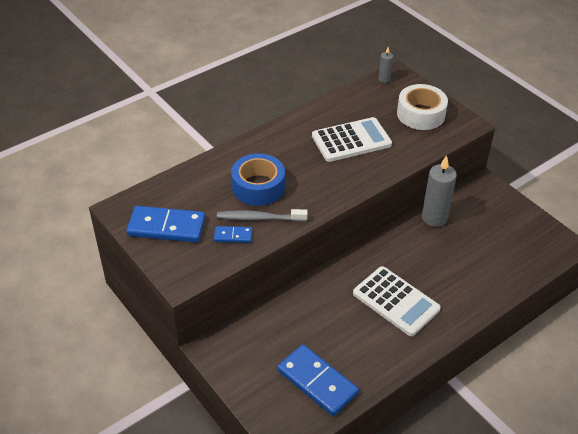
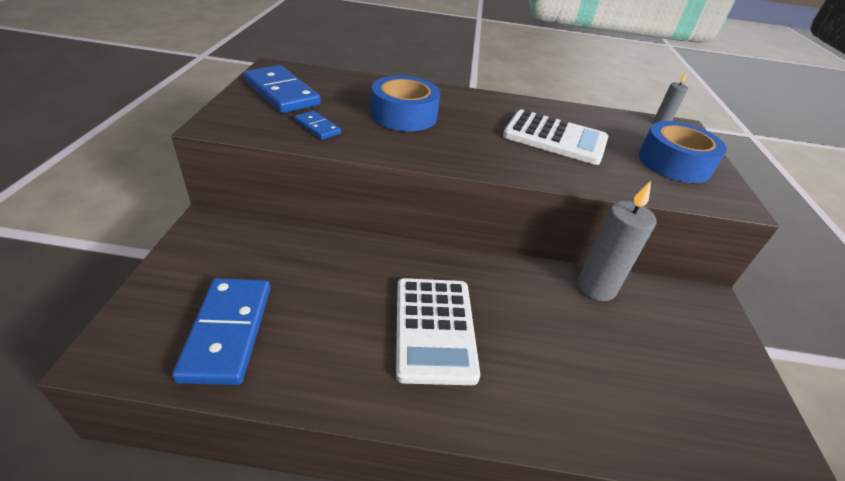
camera: 40 degrees right, 5 degrees down
grey toothbrush [217,209,308,222] -> none
white tape [397,84,448,130] -> blue tape [639,121,727,183]

